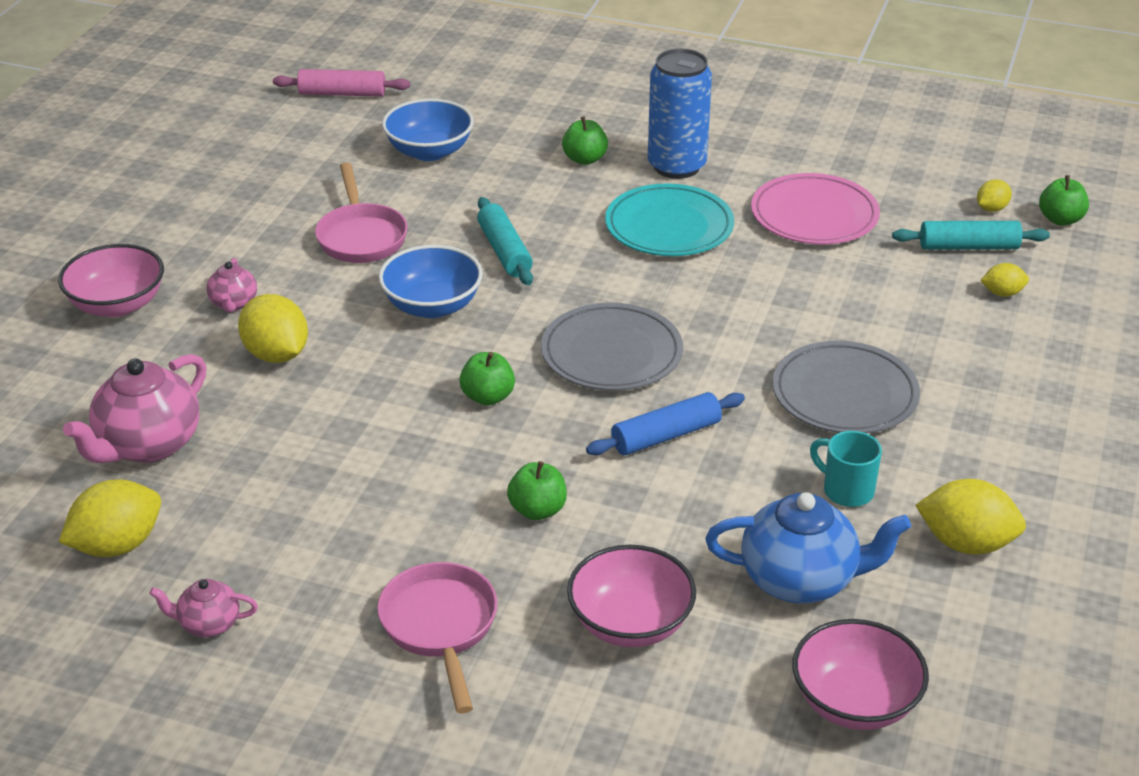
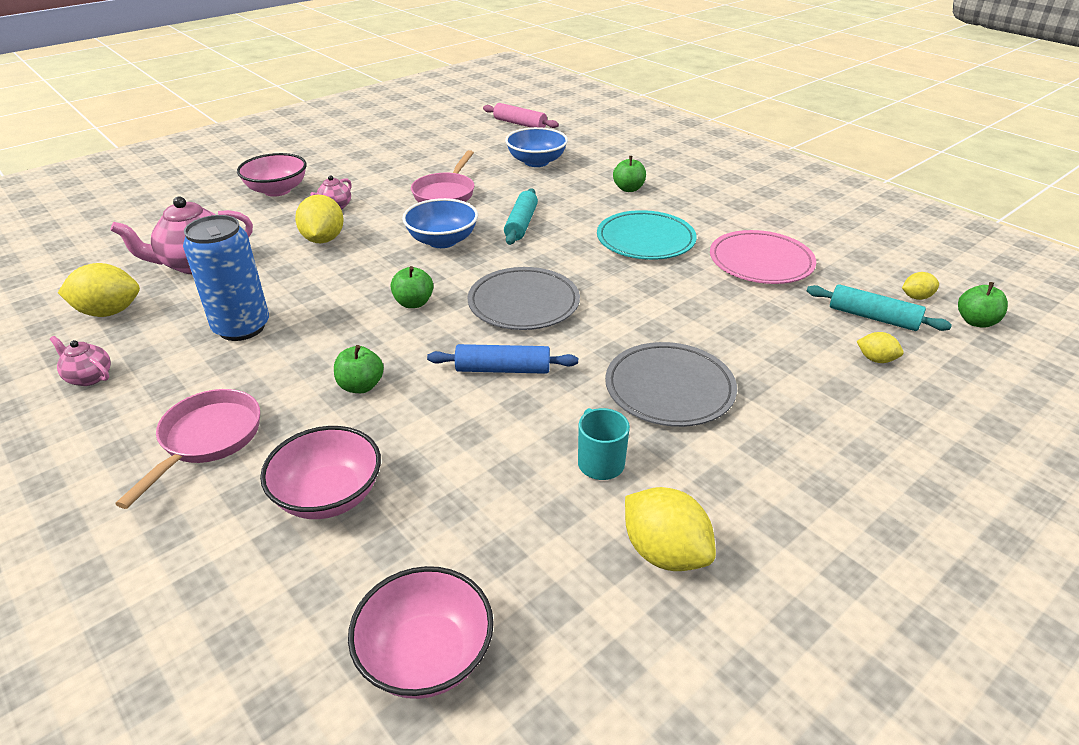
camera: 30 degrees right, 0 degrees up
blue can [648,49,712,179] -> blue can moved to [183,215,269,341]
blue teapot [706,492,911,604] -> none

